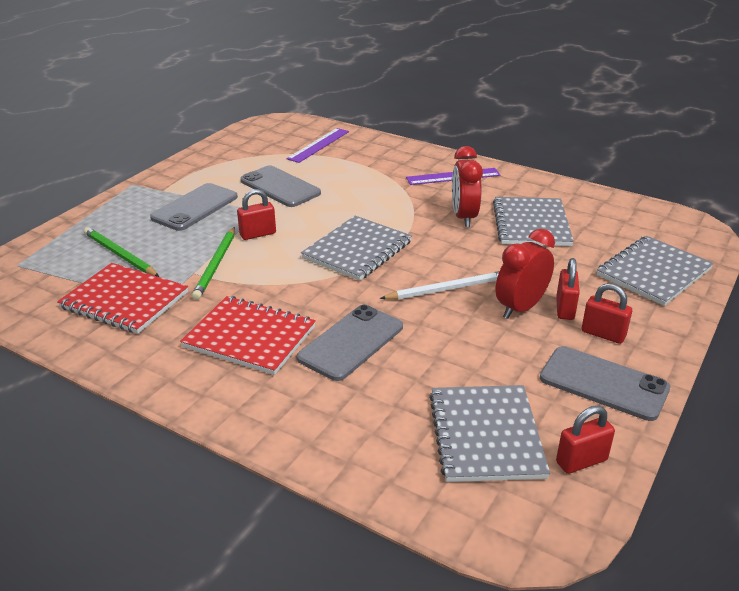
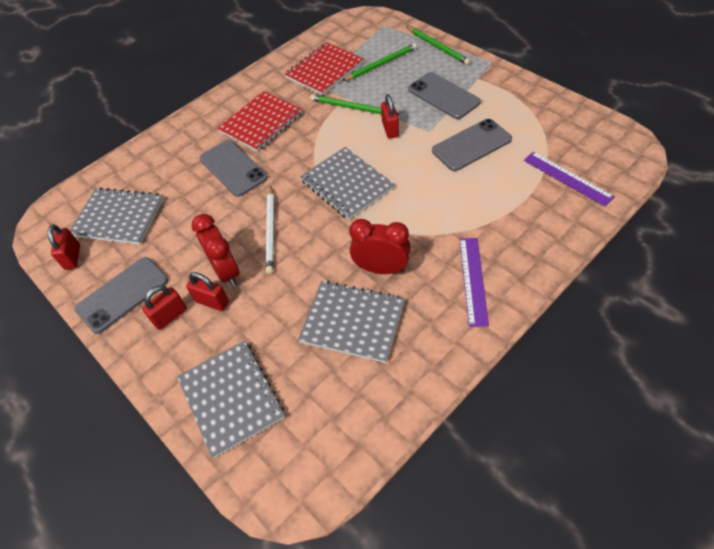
camera: 110 degrees right, 20 degrees up
none -> green pencil [407,27,471,65]

